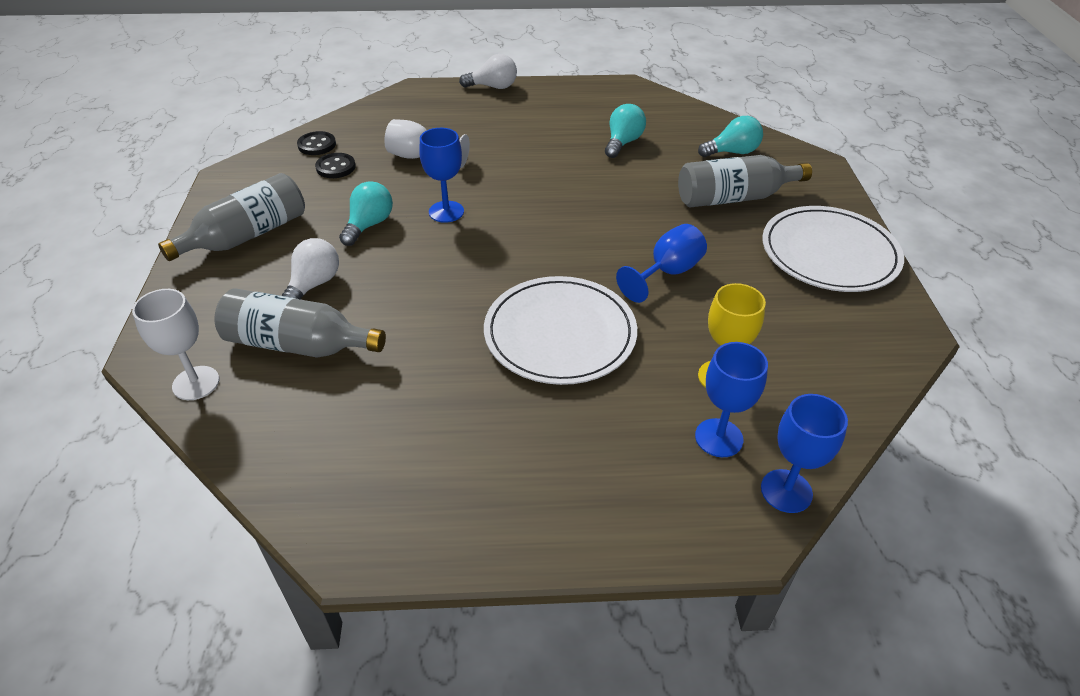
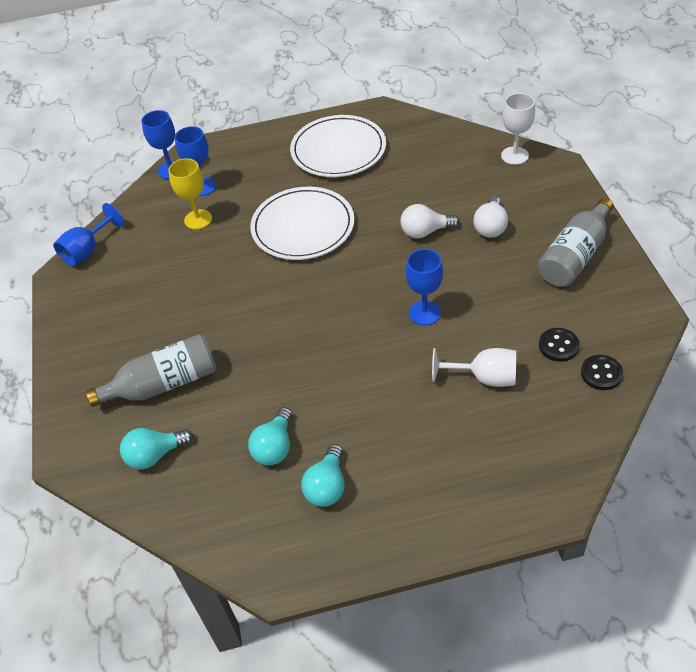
camera: 175 degrees right, 5 degrees up
grey bottle [214,288,386,358] -> none
turquoise light bulb [339,181,393,246] -> turquoise light bulb moved to [301,444,345,507]
white light bulb [459,54,517,89] -> white light bulb moved to [400,204,459,238]
blue goblet [616,224,707,303] -> blue goblet moved to [53,203,124,266]
white plate [762,206,904,292] -> white plate moved to [290,115,386,177]

